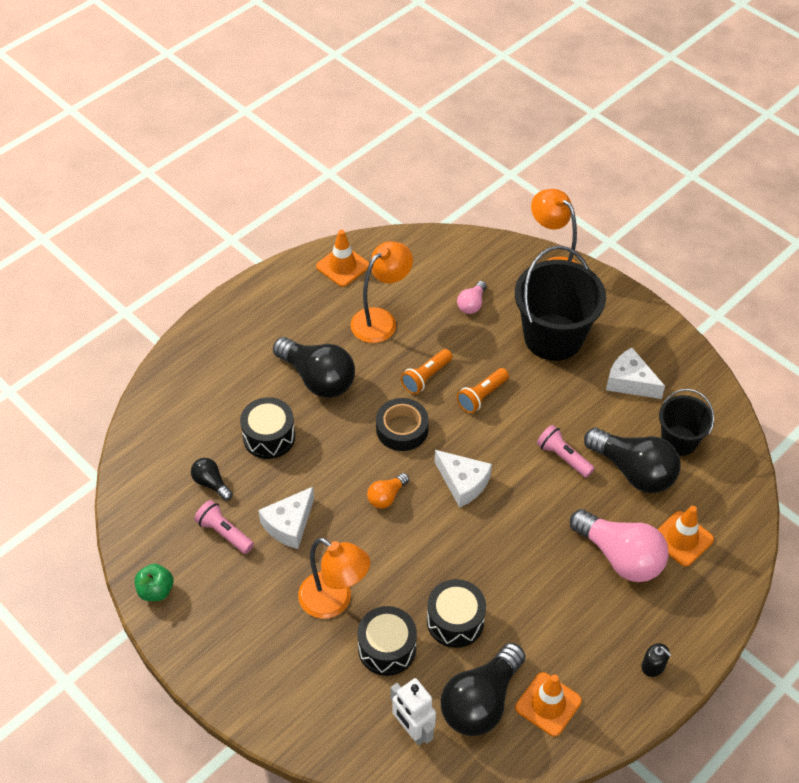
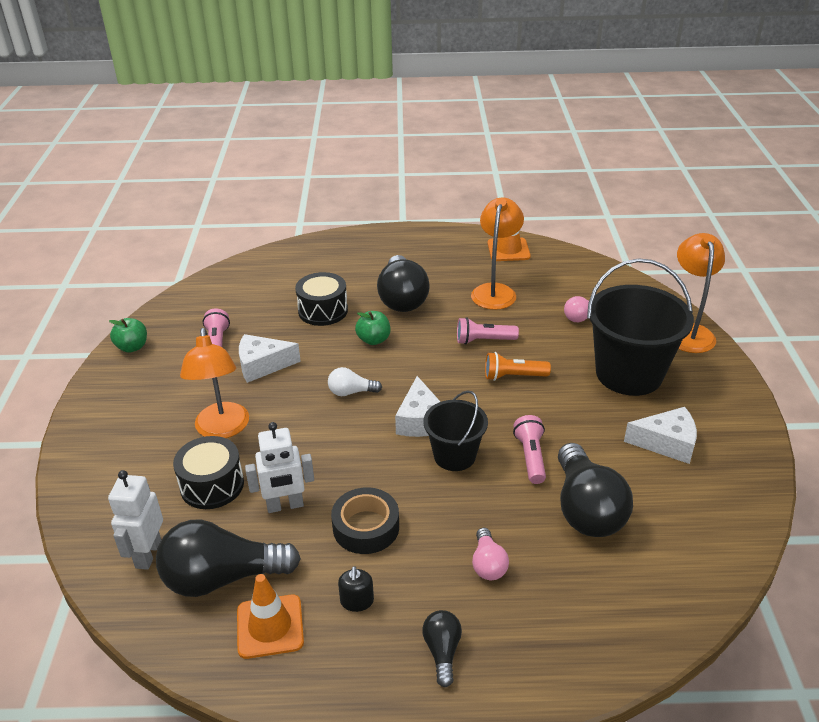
camera: 45 degrees right, 15 degrees down
black light bulb [191,458,233,501] -> black light bulb moved to [422,610,462,687]
orange lamp [350,241,413,343] -> orange lamp turned 75 degrees counterclockwise [471,198,524,310]
orange light bulb [367,473,409,509] -> white light bulb [328,367,382,396]
black tape [376,398,429,451] -> black tape moved to [331,487,399,554]
orange flashlight [401,349,453,394] -> pink flashlight [457,317,519,345]
black drum [427,579,486,648] -> white robot [245,422,314,513]
pink light bulb [570,509,669,582] -> pink light bulb [472,528,509,580], size x0.49
white cheese [606,348,665,399] -> white cheese turned 105 degrees clockwise [624,407,697,464]
black soap dispenser [642,643,672,677] -> black soap dispenser moved to [338,566,374,612]
orange traffic cone [658,506,714,567] -> none
black bucket [659,389,714,456] -> black bucket moved to [423,390,488,471]
none -> green apple [355,311,390,345]

